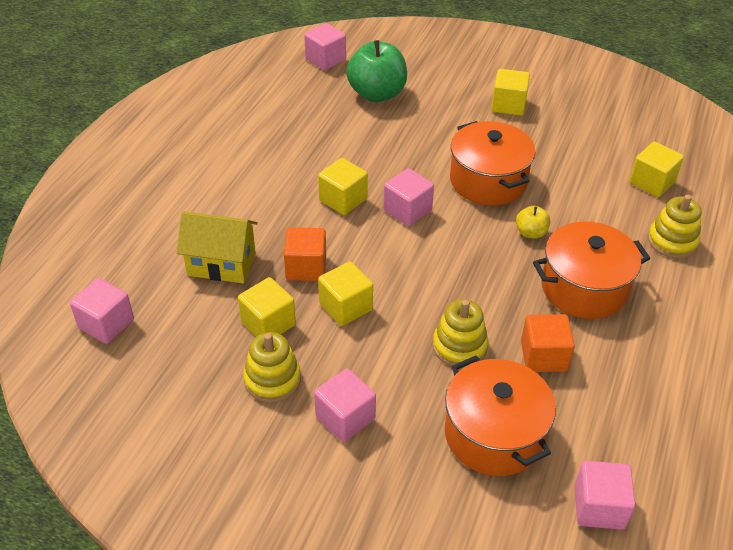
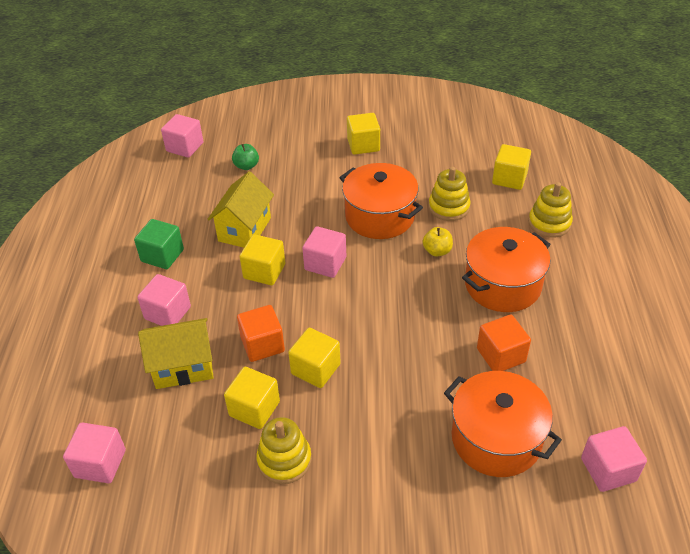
camera: 20 degrees left, 0 degrees up
pink cube [314,368,376,442] -> pink cube moved to [137,274,191,326]
green apple [346,40,407,102] -> green apple [232,144,259,170], size x0.48
yellow stacking toy [433,299,488,368] -> yellow stacking toy moved to [429,167,471,221]
none -> green cube [134,219,184,269]
none -> yellow house [208,171,274,248]

